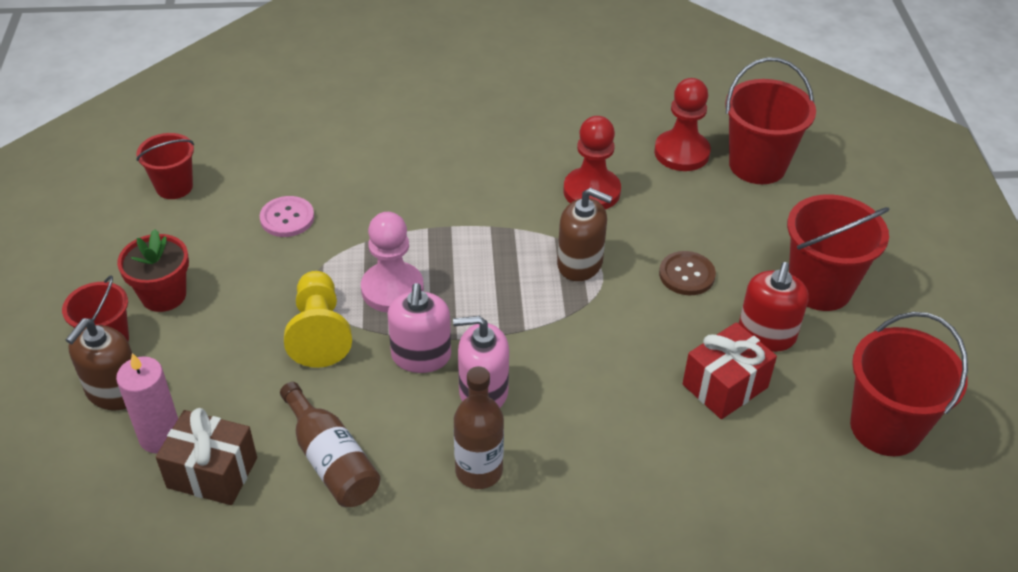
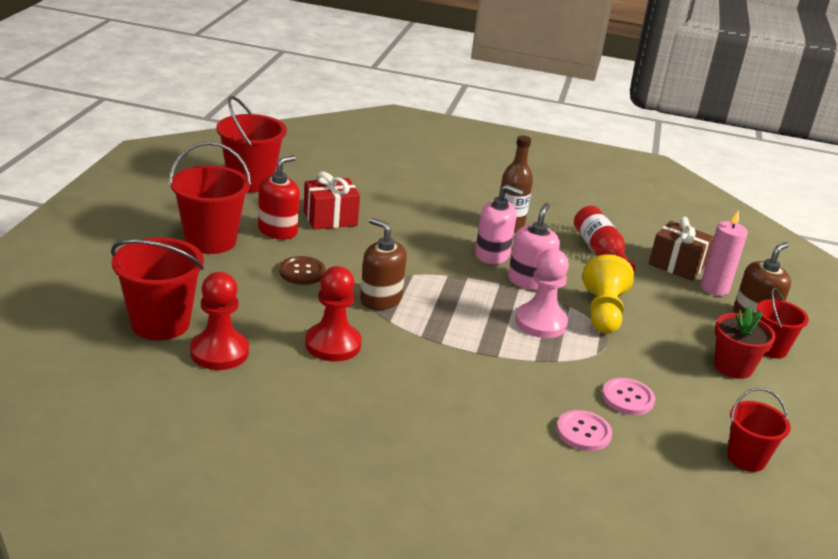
camera: 165 degrees left, 15 degrees down
brown bottle [280,382,380,507] -> red bottle [574,206,635,271]
none -> pink button [556,410,612,451]

